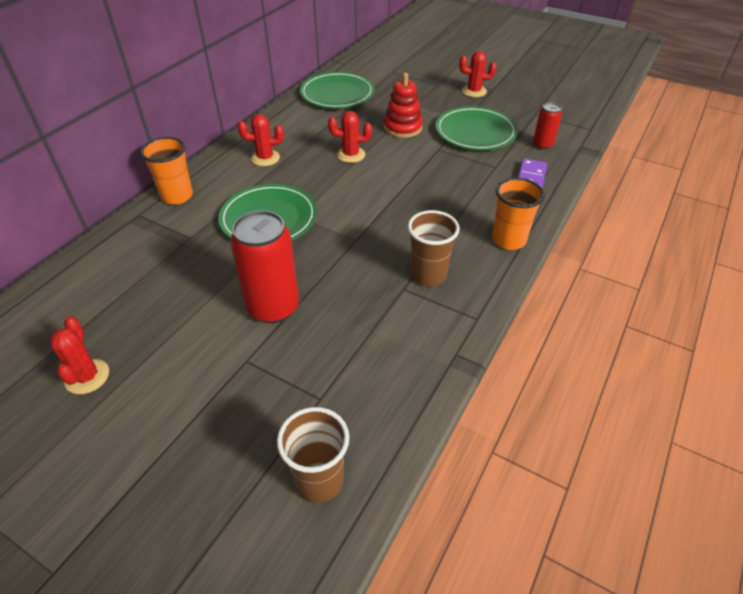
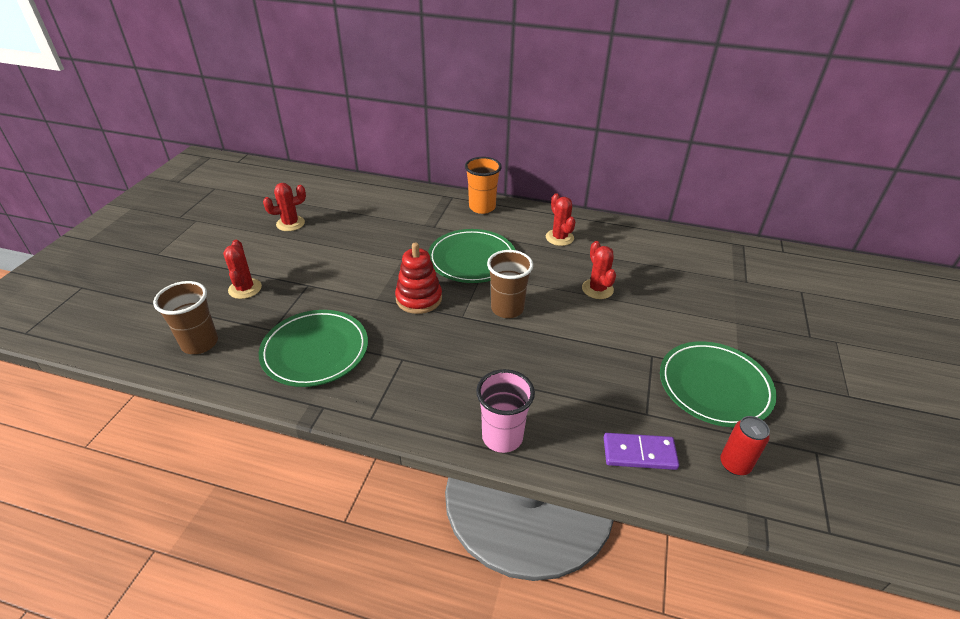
camera: 75 degrees right, 5 degrees down
red can [230,210,299,323] -> none
green plate [300,72,374,108] -> green plate moved to [259,310,368,387]
red stacking toy [384,73,423,138] -> red stacking toy moved to [395,243,442,314]
brown cup [408,210,460,286] -> brown cup moved to [487,250,533,318]
red cactus [459,51,497,97] -> red cactus moved to [223,240,262,299]
orange cup [492,178,545,250] -> pink cup [476,369,535,453]

